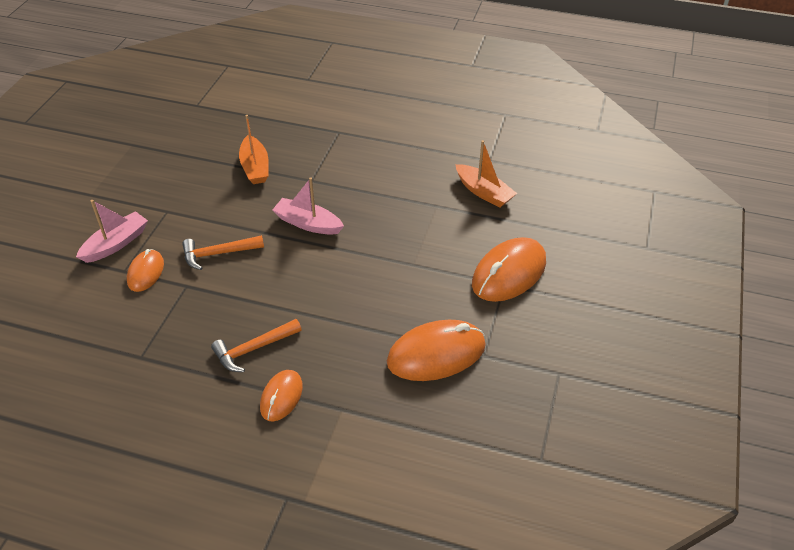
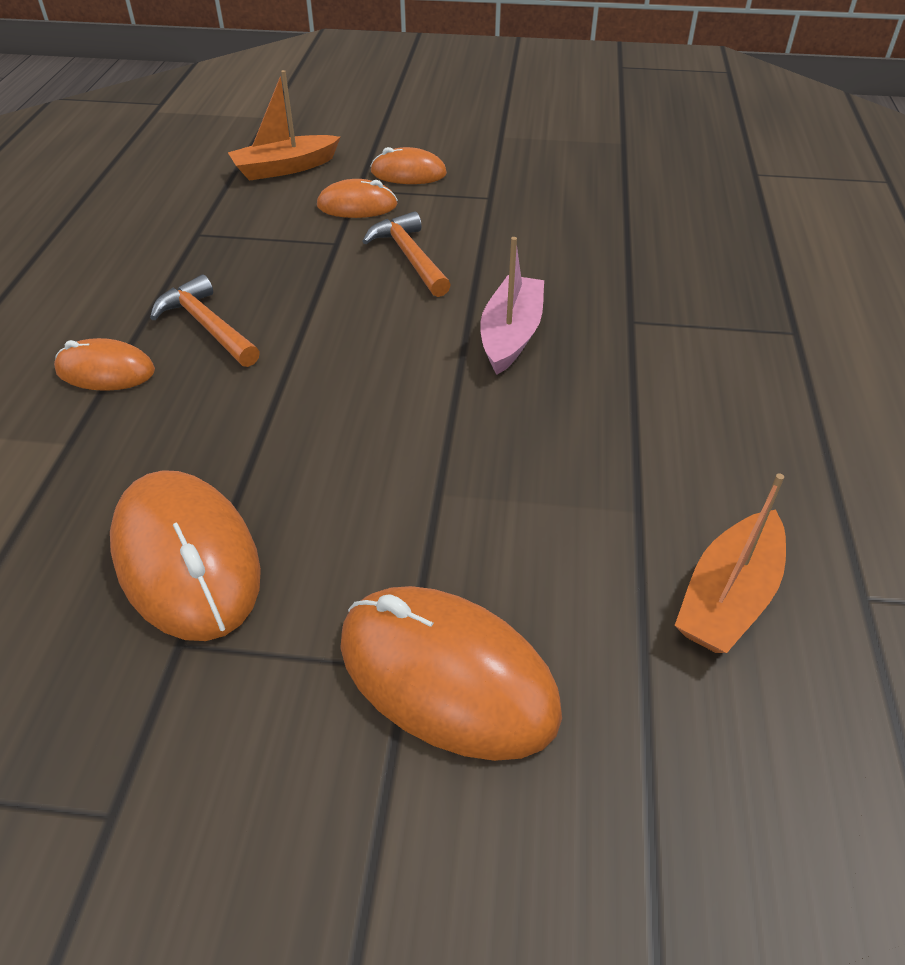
camera: 80 degrees right, 0 degrees up
pink boat [76,200,148,263] -> orange mouse [370,147,447,184]
orange boat [239,115,269,184] -> orange boat moved to [228,70,340,181]

